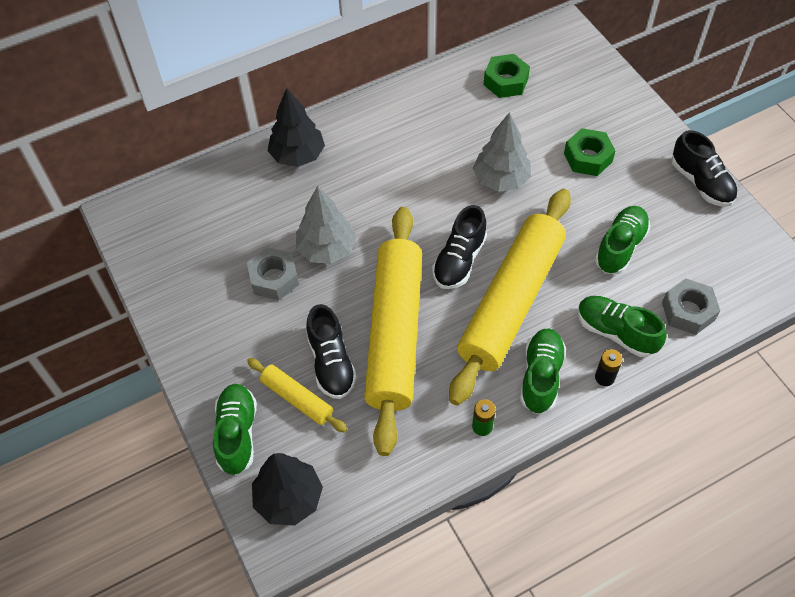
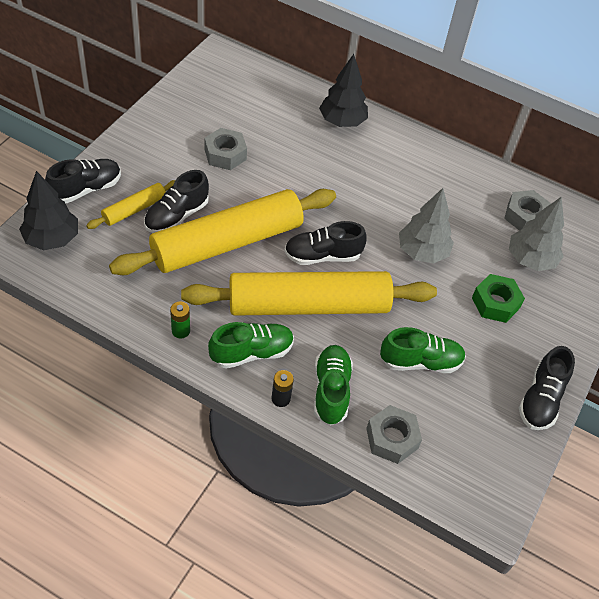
camera: 50 degrees right, 5 degrees down
green shoe [213,384,257,475] -> black shoe [45,159,121,204]
yellow rolling pin [247,358,347,432] -> yellow rolling pin turned 45 degrees clockwise [86,180,175,229]
grey tree [296,186,356,264] -> grey tree moved to [509,197,564,271]
green nut [484,54,530,98] -> grey nut [504,190,551,231]

